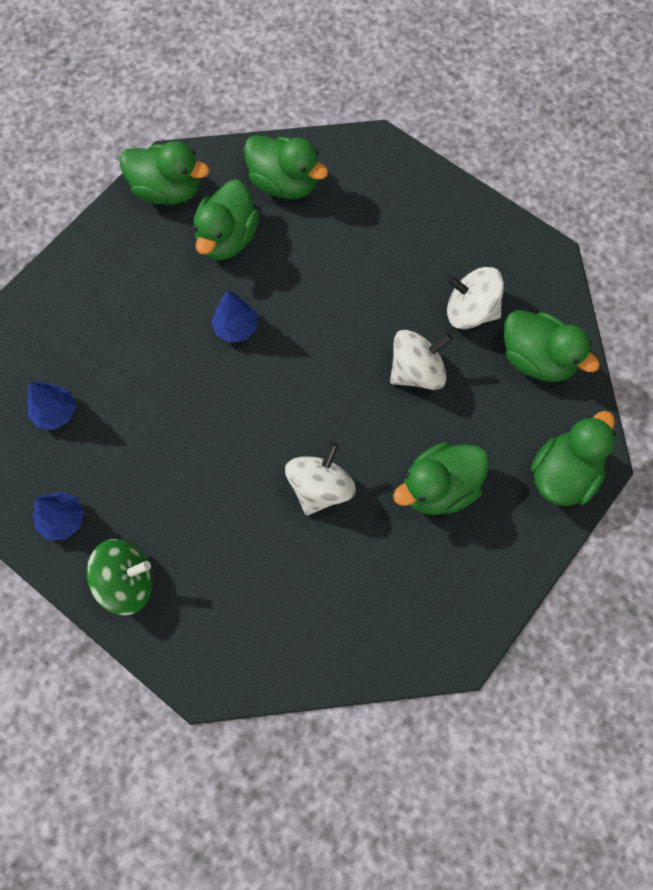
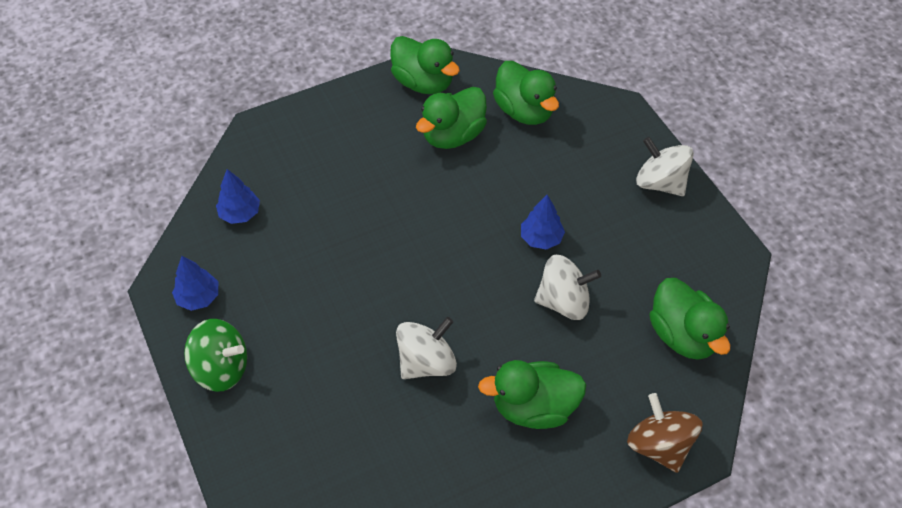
camera: 25 degrees right, 15 degrees down
blue tree [211,291,257,343] -> blue tree moved to [521,195,565,250]
white spinning top [447,267,504,329] -> white spinning top moved to [636,137,694,196]
green duck [531,411,616,506] -> brown spinning top [627,393,703,473]

